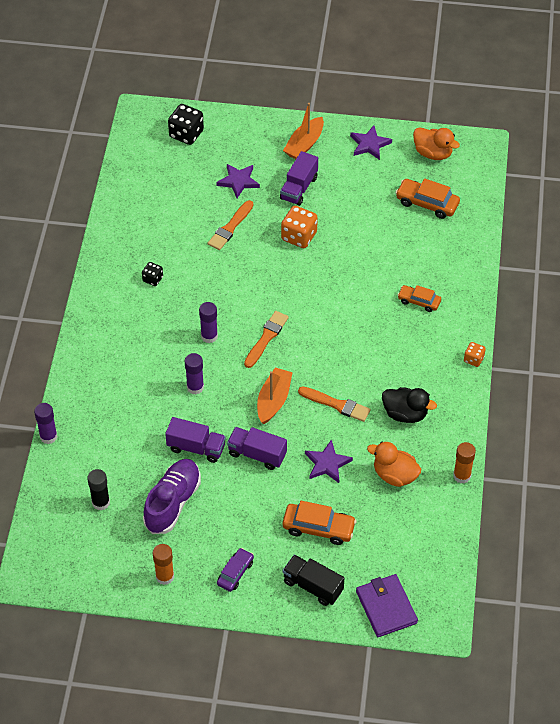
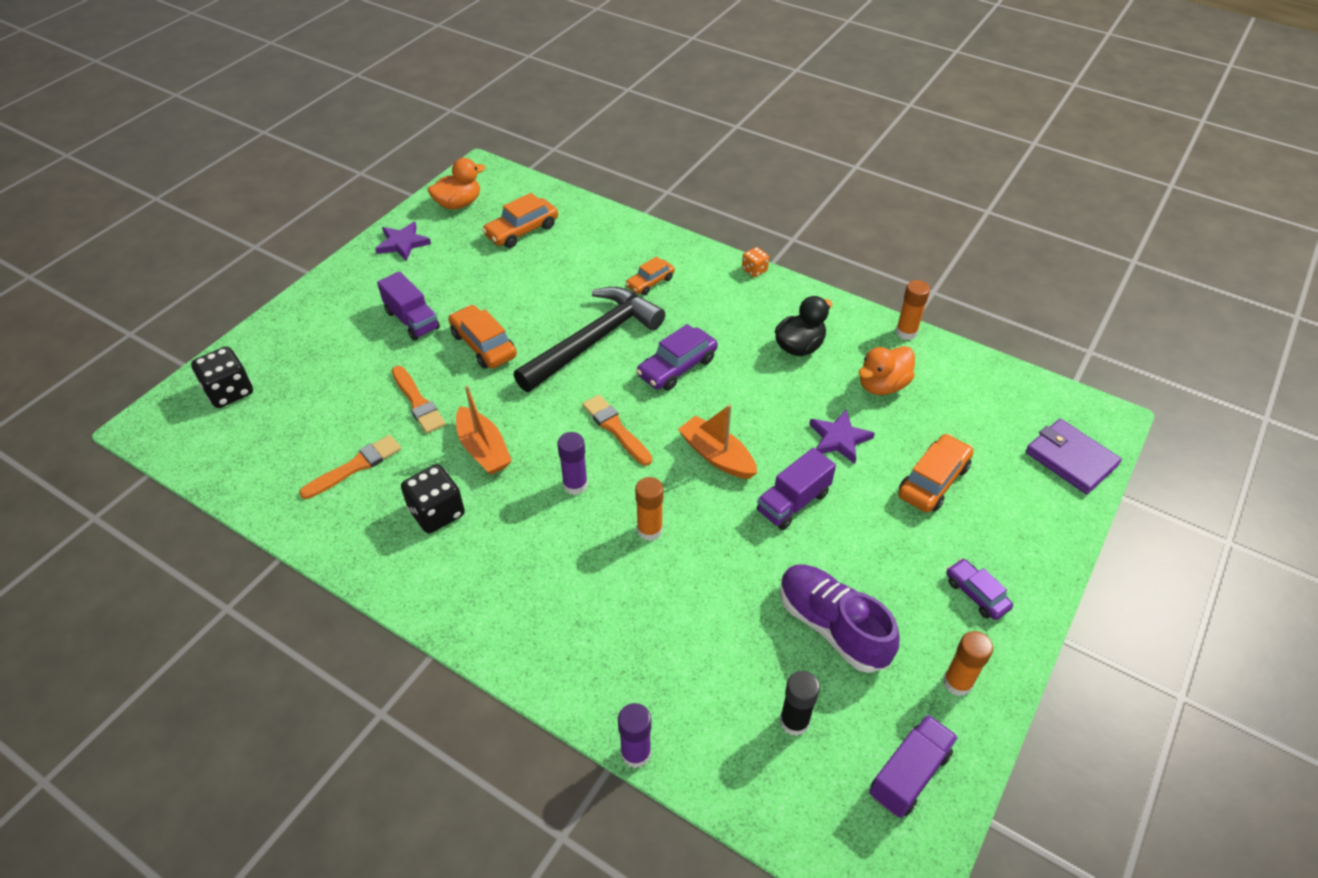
camera: 65 degrees left, 5 degrees down
black dice [142,262,163,286] -> black dice [401,464,465,534], size x1.78
purple truck [165,417,226,463] -> purple truck moved to [869,714,958,818]
purple glue stick [185,353,204,394] -> orange glue stick [635,477,663,541]
purple star [216,164,260,198] -> none
orange dice [281,206,318,248] -> orange car [448,305,517,369]
orange boat [283,103,324,159] -> orange boat moved to [456,385,512,475]
black truck [283,555,344,606] -> none
orange brush [298,386,370,422] -> orange brush moved to [299,435,401,499]
purple wallet [356,574,418,637] -> purple wallet turned 45 degrees clockwise [1025,419,1122,494]
none -> black hammer [514,287,665,392]
none -> purple car [636,324,718,391]

